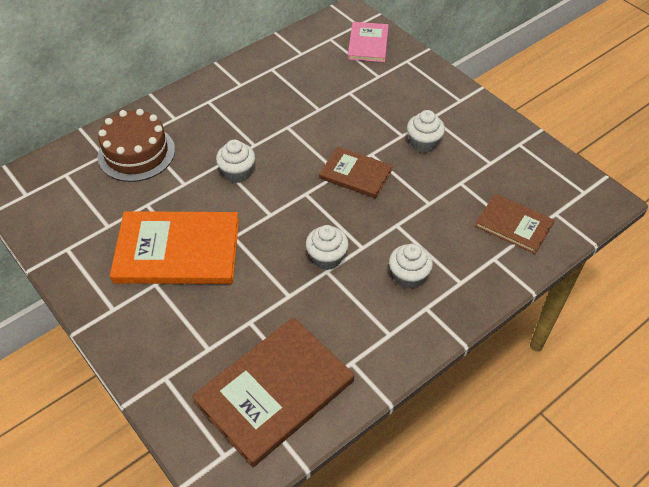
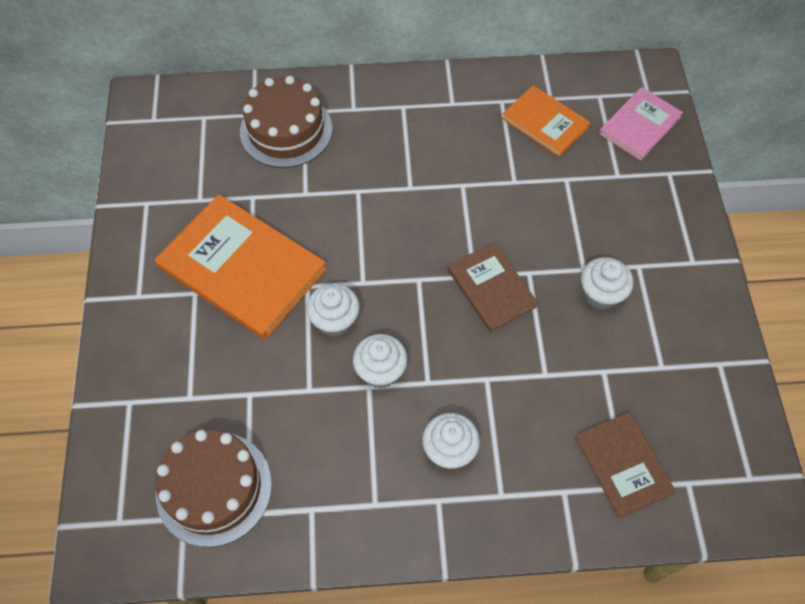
camera: 35 degrees right, 10 degrees up
brown book [192,317,354,467] -> brown cake [156,430,272,547]
white cupcake [216,140,255,183] -> white cupcake moved to [306,283,360,337]
none -> orange book [502,85,591,157]

